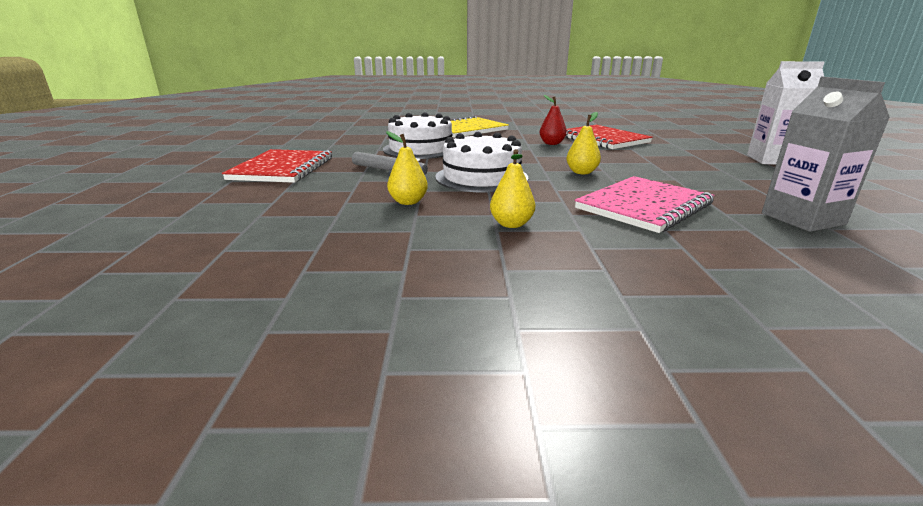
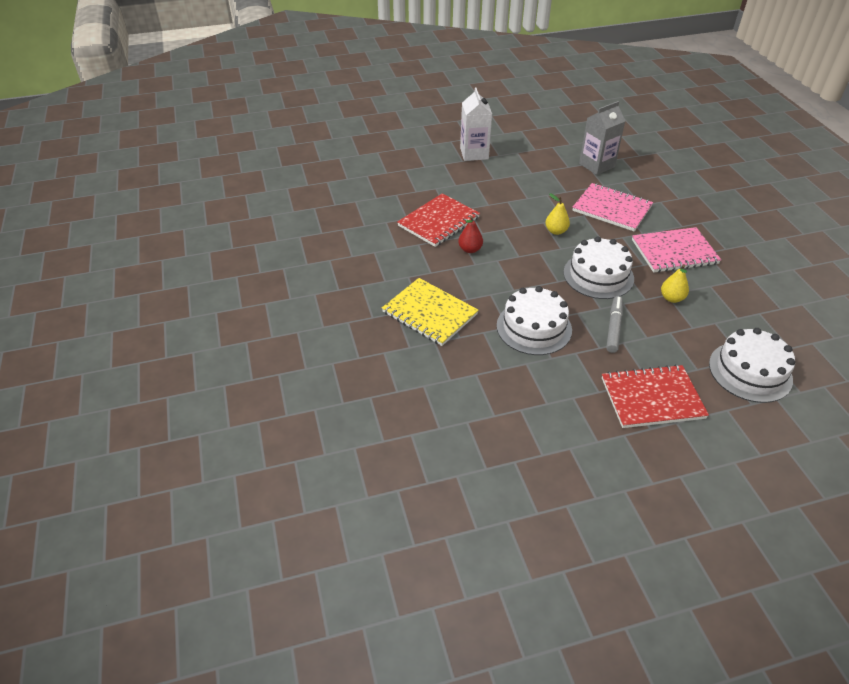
camera: 105 degrees left, 20 degrees up
yellow pear [490,149,535,228] -> pink notebook [632,227,721,273]
none -> white cake [709,328,795,403]

